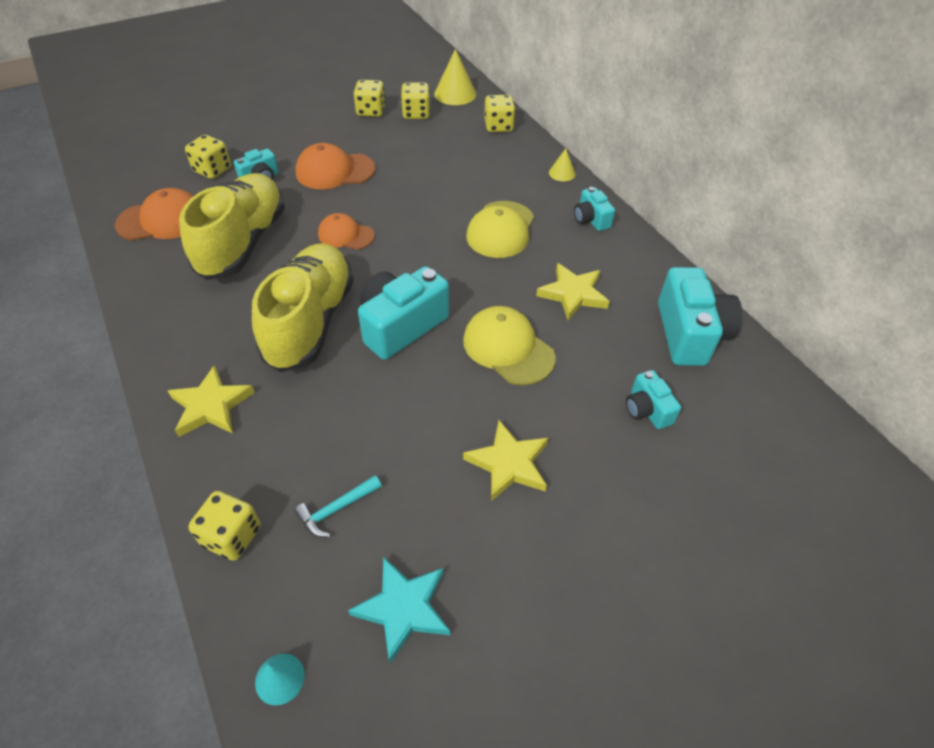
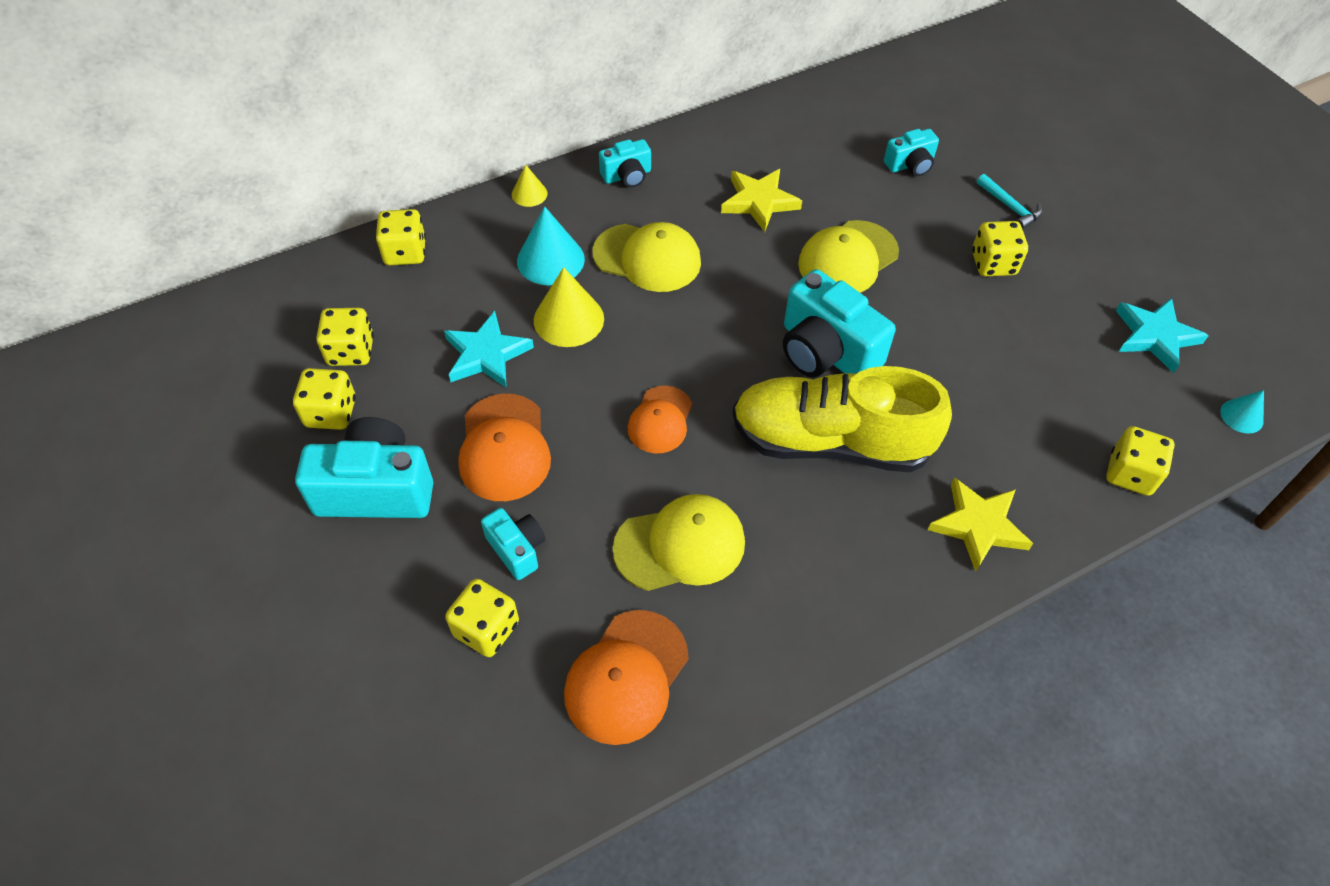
camera: 90 degrees left, 5 degrees up
orange cap [115,188,193,240] -> orange cap turned 135 degrees counterclockwise [564,610,688,745]
yellow shoe [179,173,285,280] -> yellow cap [613,494,745,591]
turquoise hammer [294,475,382,537] -> turquoise hammer moved to [977,174,1043,230]
yellow cone [434,49,476,105] -> yellow cone moved to [534,267,604,347]
yellow star [463,420,548,501] -> yellow dice [972,221,1028,276]
turquoise camera [658,267,742,366] -> turquoise camera moved to [295,417,433,518]
none -> turquoise star [444,311,534,388]
none -> turquoise cone [517,206,585,285]

